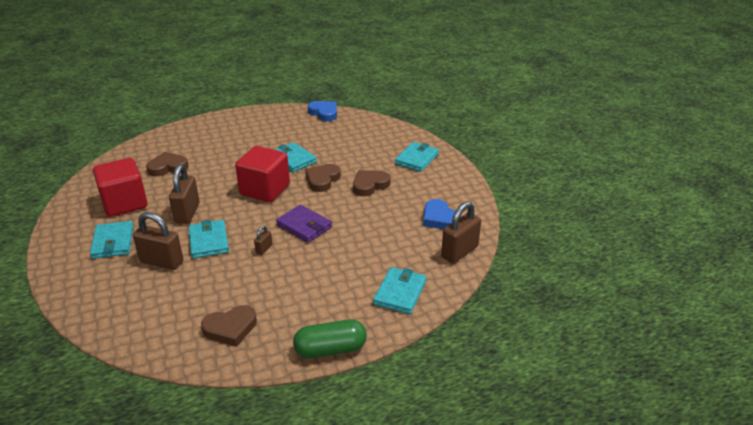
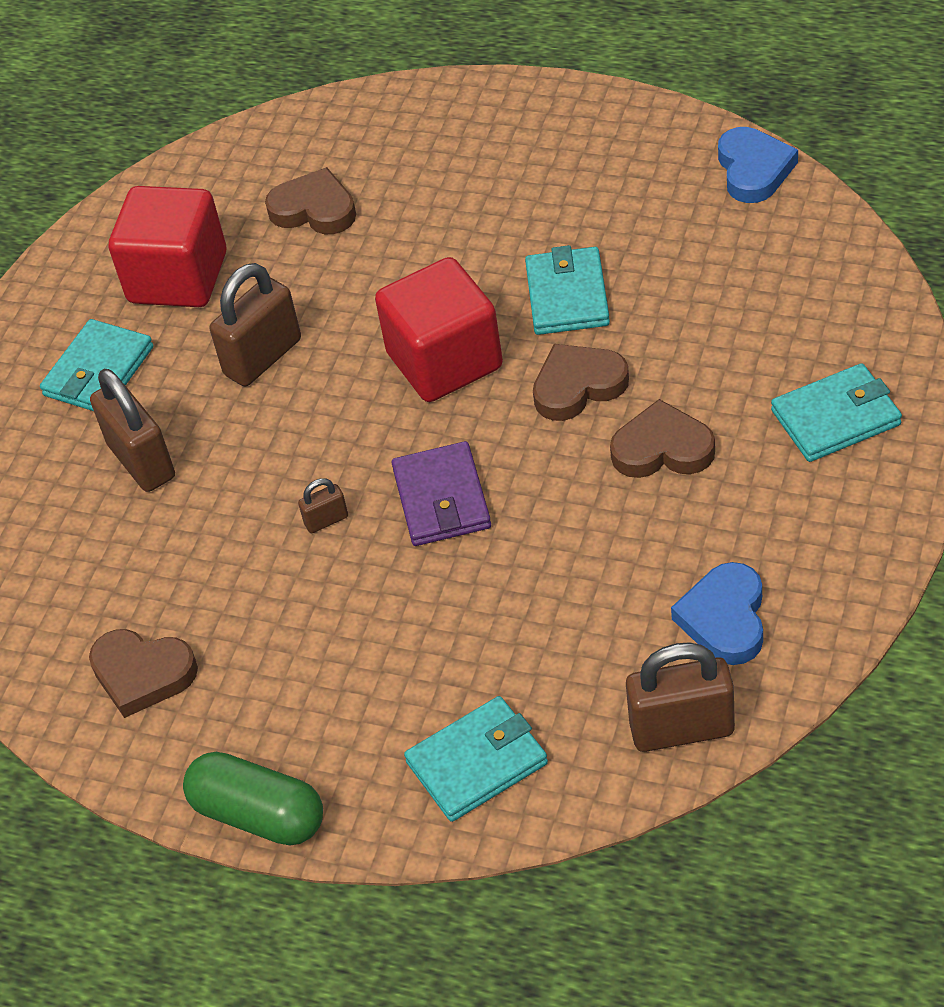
camera: 45 degrees right, 15 degrees up
turquoise wallet [189,220,229,259] -> none

